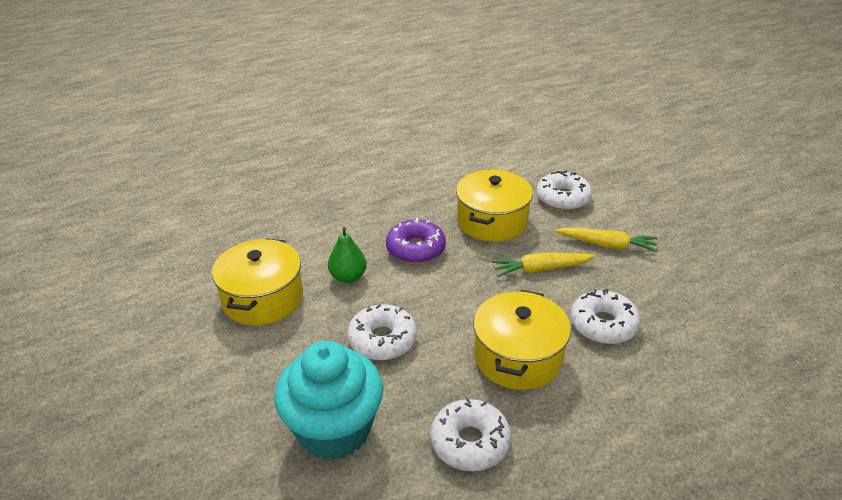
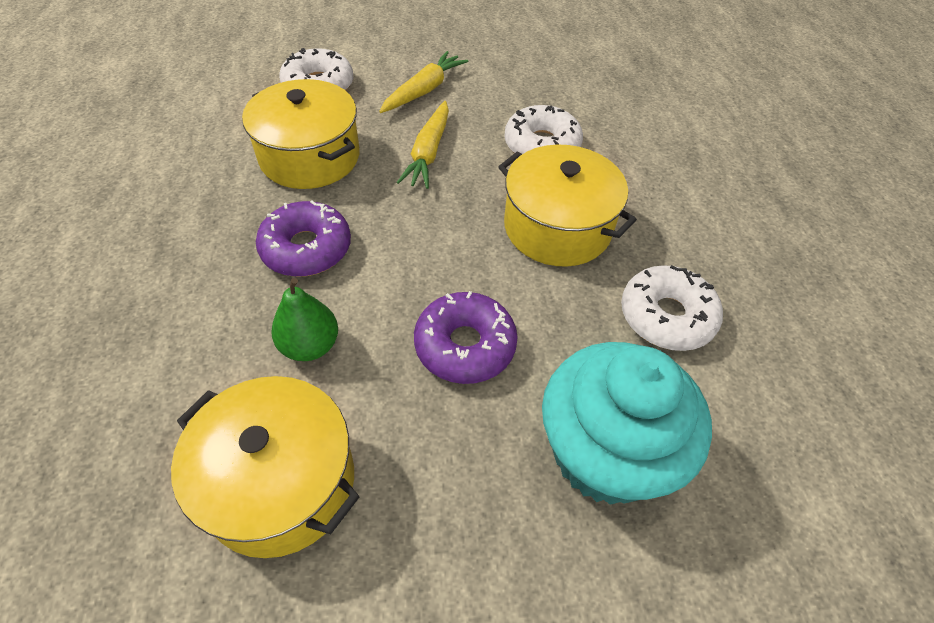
camera: 70 degrees left, 15 degrees up
white donut [347,304,417,360] -> purple donut [414,291,518,384]

